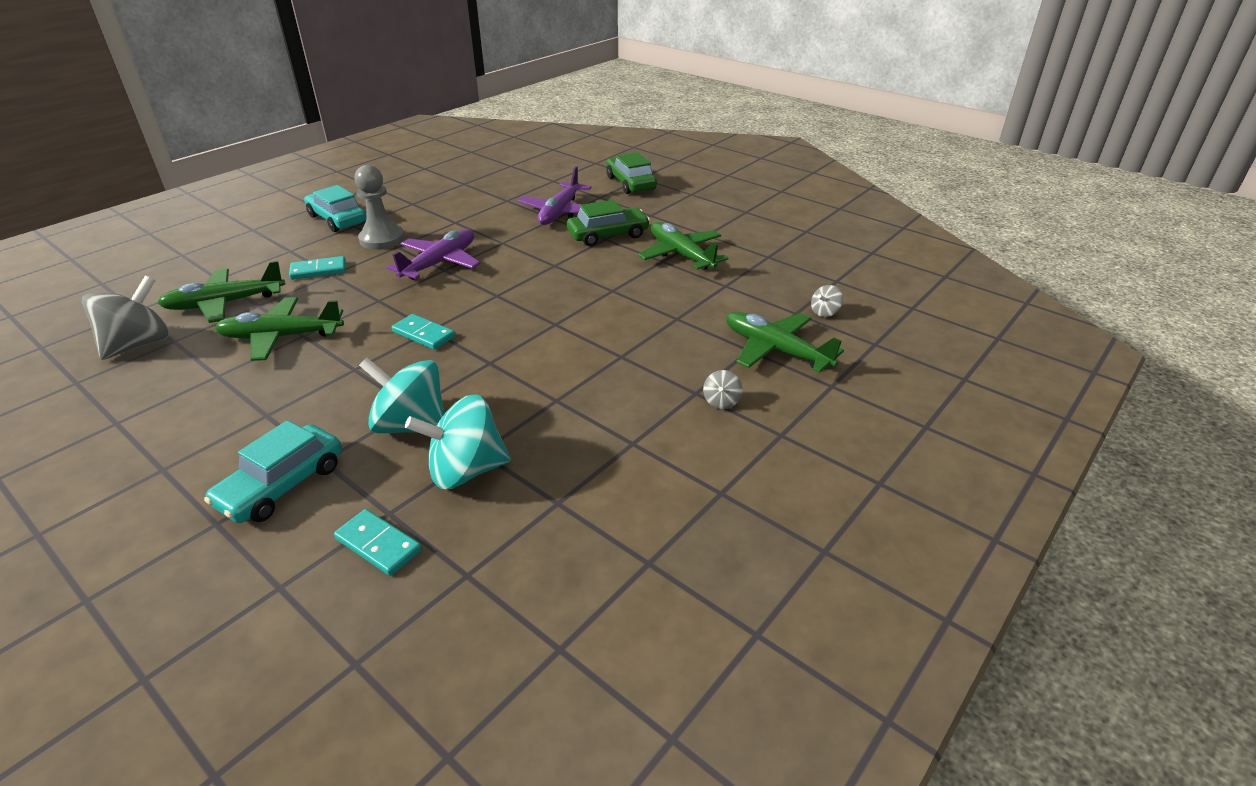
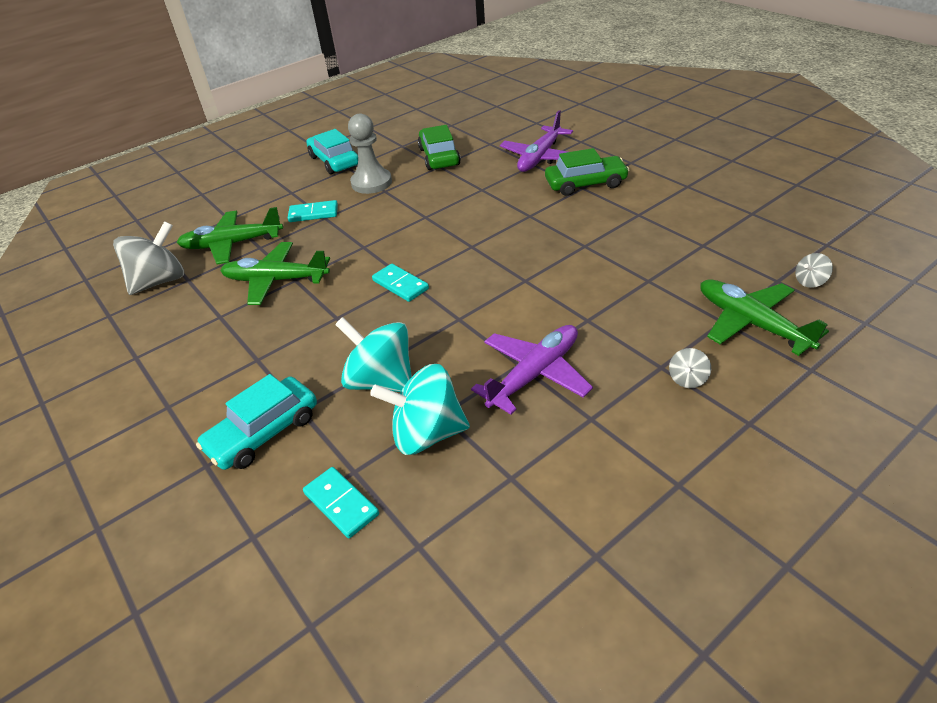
camera: 15 degrees right, 5 degrees up
purple plane [386,229,481,280] -> purple plane moved to [471,325,593,414]
green car [606,152,657,194] -> green car moved to [418,125,461,170]
green plane [638,222,728,270] -> none

